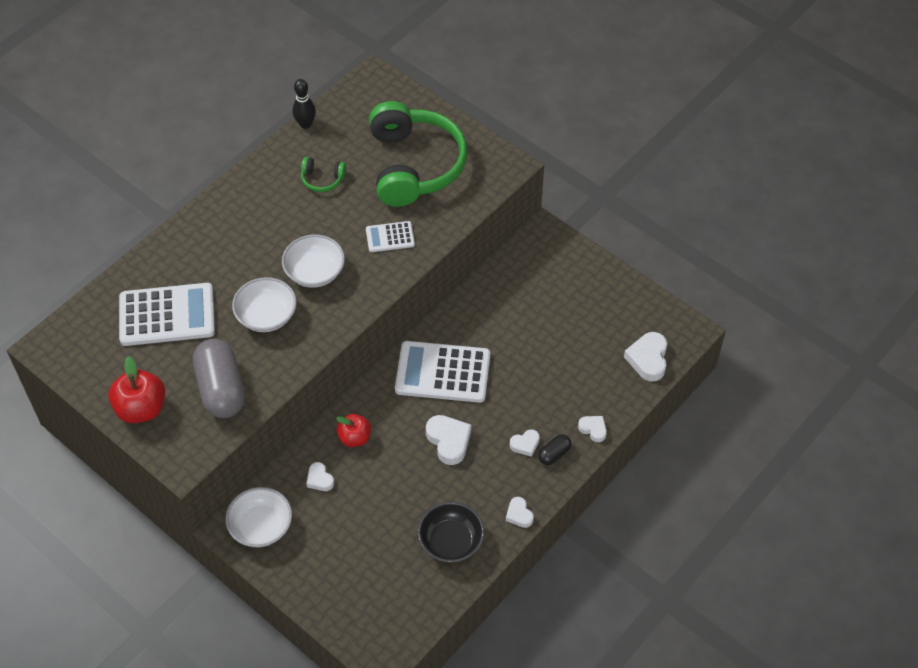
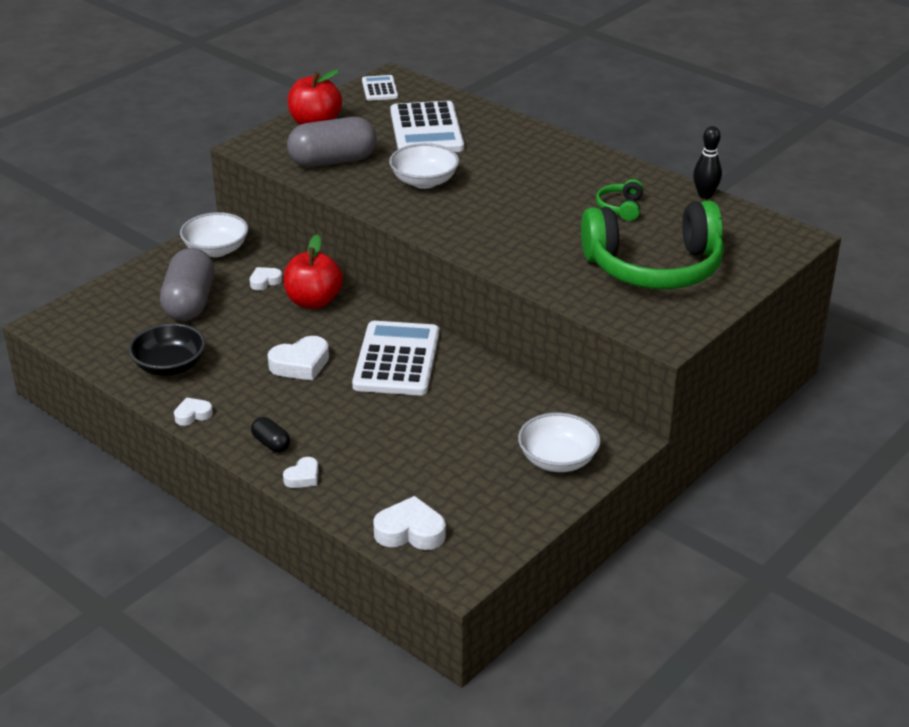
camera: 90 degrees right, 20 degrees down
white bowl [282,235,345,288] -> white bowl moved to [518,413,601,472]
red apple [336,414,371,447] -> red apple [283,234,343,309], size x1.54
white calculator [366,221,415,252] -> white calculator moved to [362,75,398,101]
white heart [509,429,540,457] -> none
none -> grey capsule [160,248,215,321]

